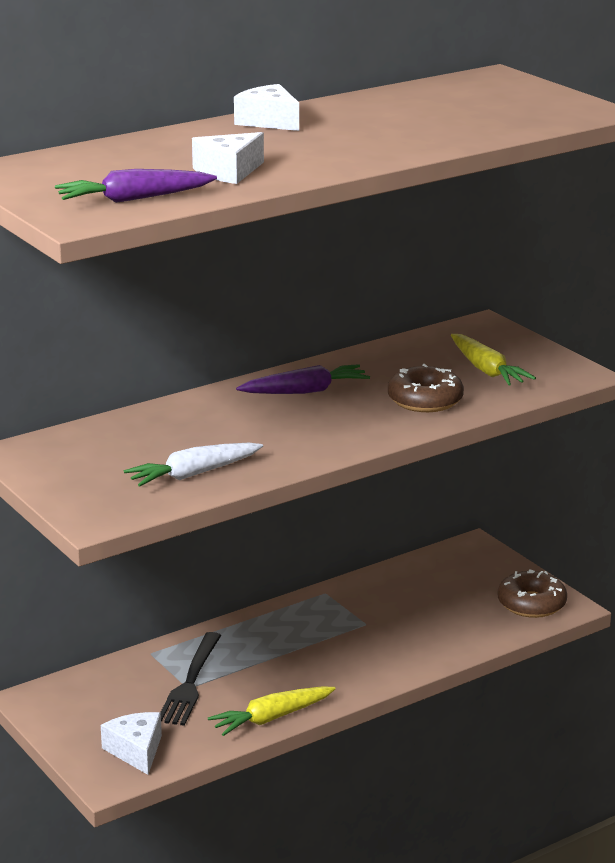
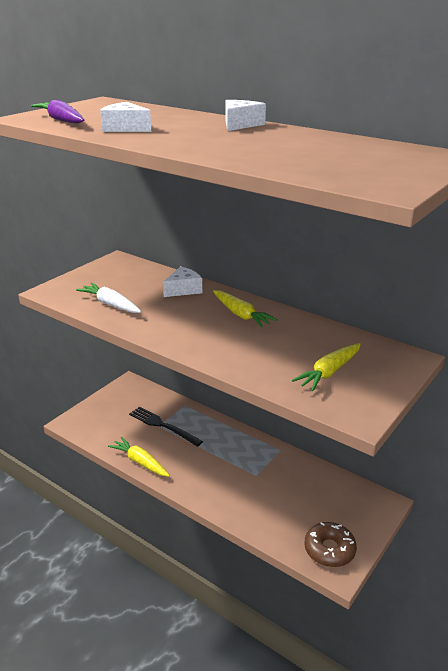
camera: 70 degrees right, 5 degrees up
white cheese [101,712,162,775] -> white cheese moved to [163,267,202,297]
black fork [160,632,221,726] -> black fork turned 45 degrees clockwise [129,406,203,447]
purple carrot [236,364,370,394] -> yellow carrot [213,290,278,328]
brown donut [388,364,464,412] -> none

